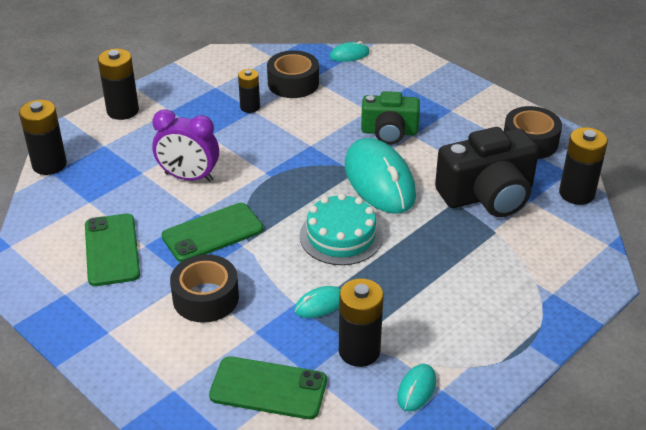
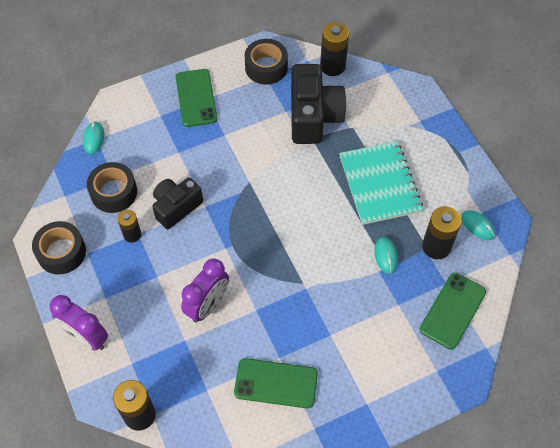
camera: 70 degrees left, 20 degrees up
black battery [98,49,139,120] -> purple clock [50,295,108,351]
green phone [162,203,263,262] -> green phone moved to [176,69,217,127]
black tape [170,254,239,323] -> black tape moved to [32,221,86,274]
turquoise cake [300,193,383,265] -> none
turquoise mouse [345,138,416,214] -> none
green camera [361,91,420,145] -> none
none -> black camera [152,178,203,229]
none -> turquoise notebook [339,141,423,225]

